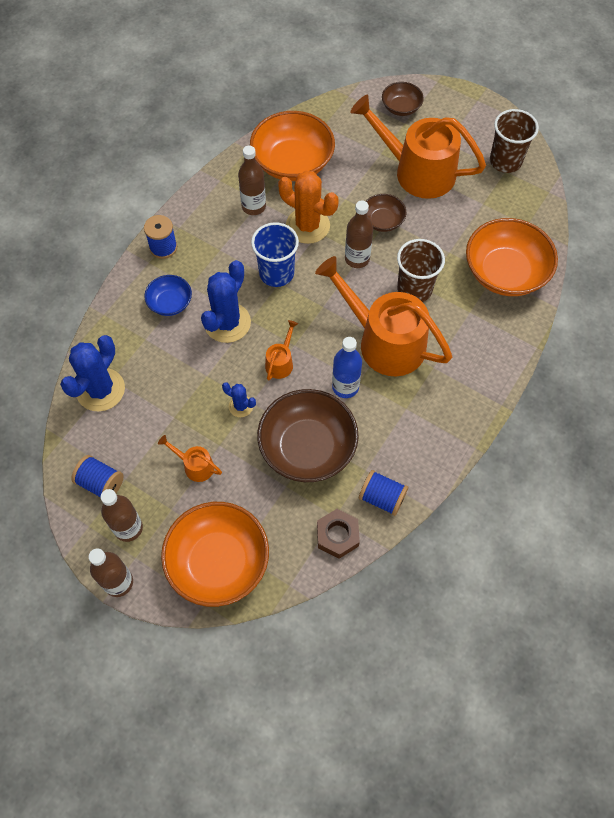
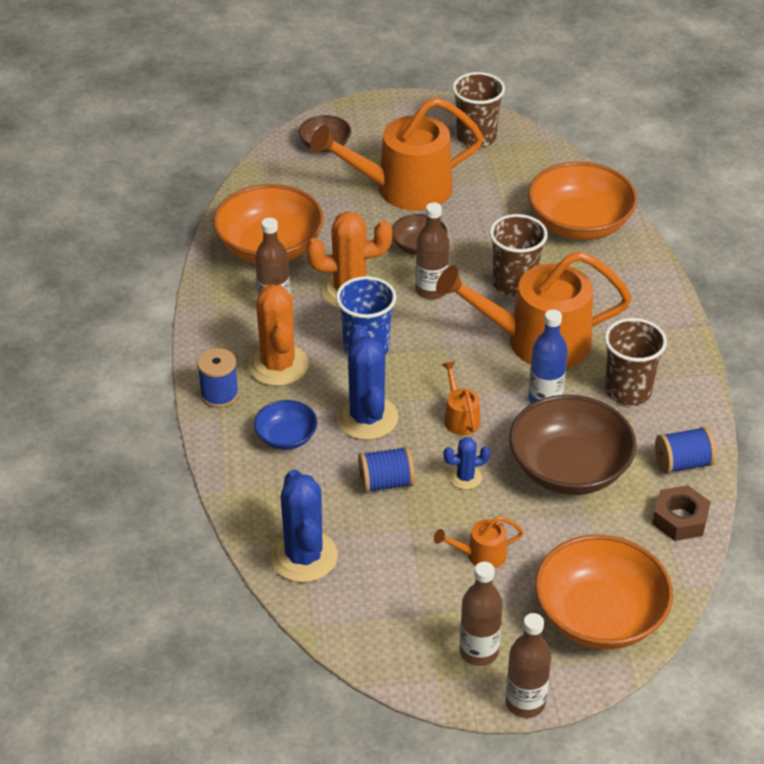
camera: 40 degrees left, 20 degrees down
blue spool [71,455,124,497] -> blue spool moved to [358,446,415,493]
none -> orange cactus [248,284,309,386]
none -> brown cup [604,318,667,405]

